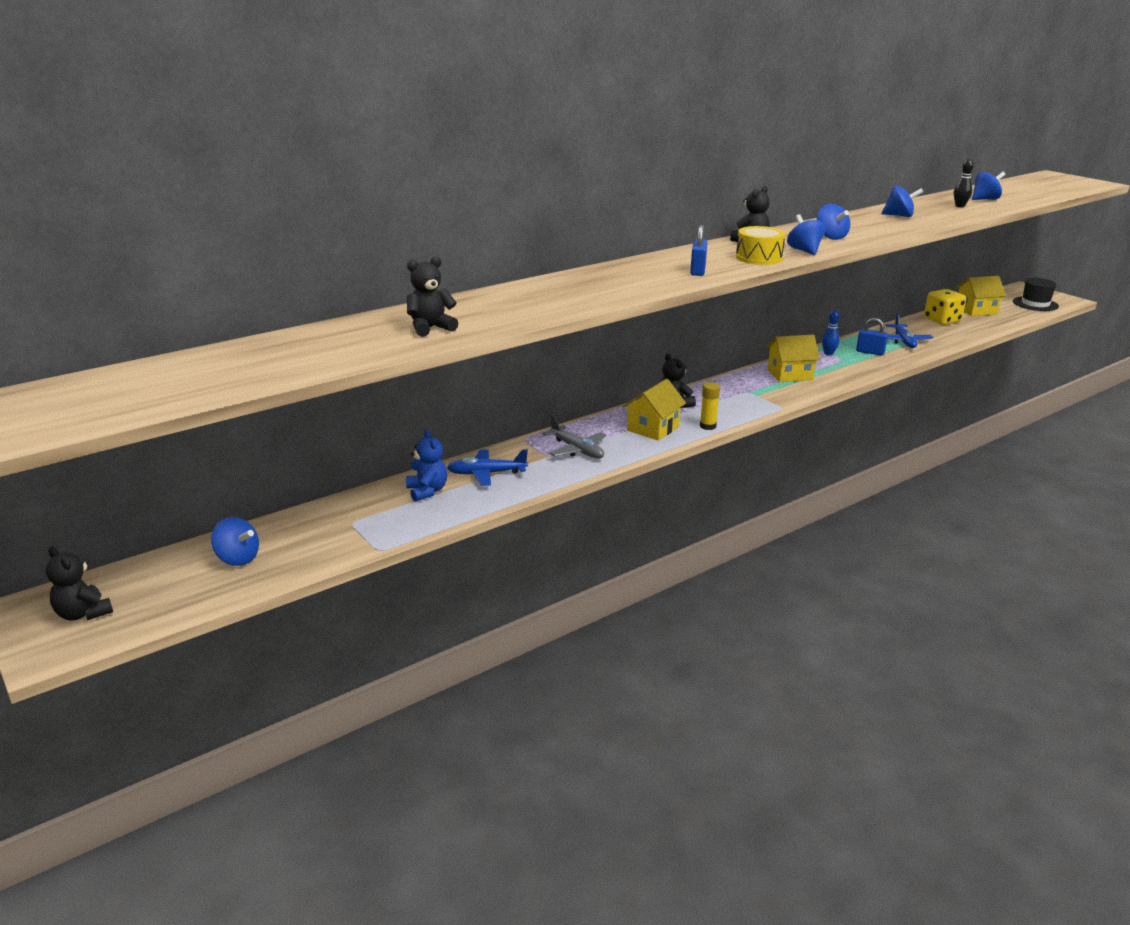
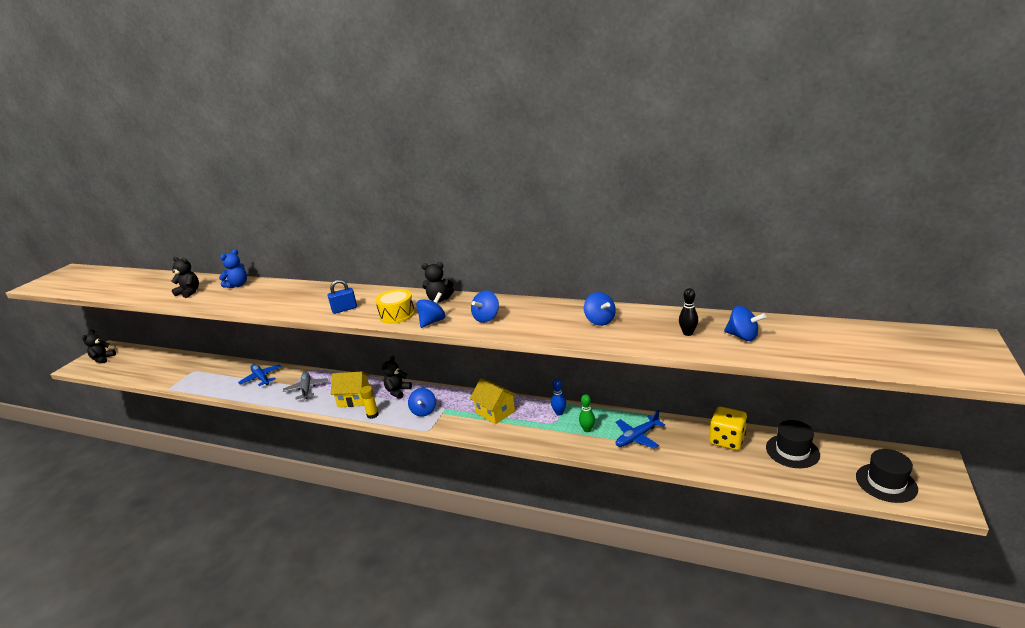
camera: 60 degrees right, 0 degrees up
blue spinning top [211,517,259,566] -> blue spinning top moved to [408,388,436,417]
blue teddy bear [406,429,447,502] -> blue teddy bear moved to [219,249,247,288]
grey plane [543,415,606,459] -> grey plane turned 150 degrees clockwise [283,372,328,399]
blue padlock [856,318,888,355] -> green bowling pin [579,394,595,432]
yellow house [956,276,1006,316] -> black hat [766,420,820,468]

